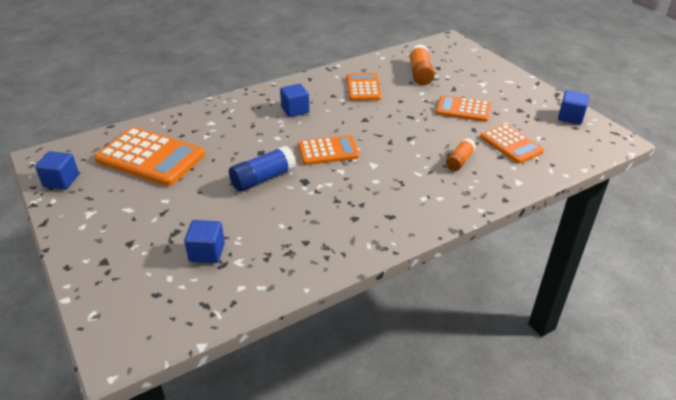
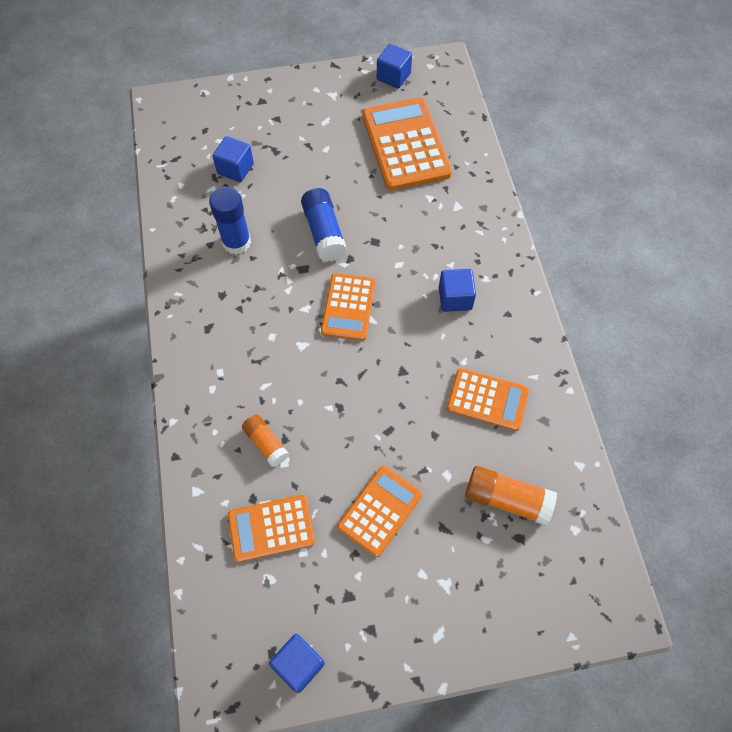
camera: 110 degrees right, 25 degrees up
orange calculator [94,127,205,186] -> orange calculator turned 120 degrees clockwise [362,98,452,191]
none -> blue glue stick [209,187,251,255]

